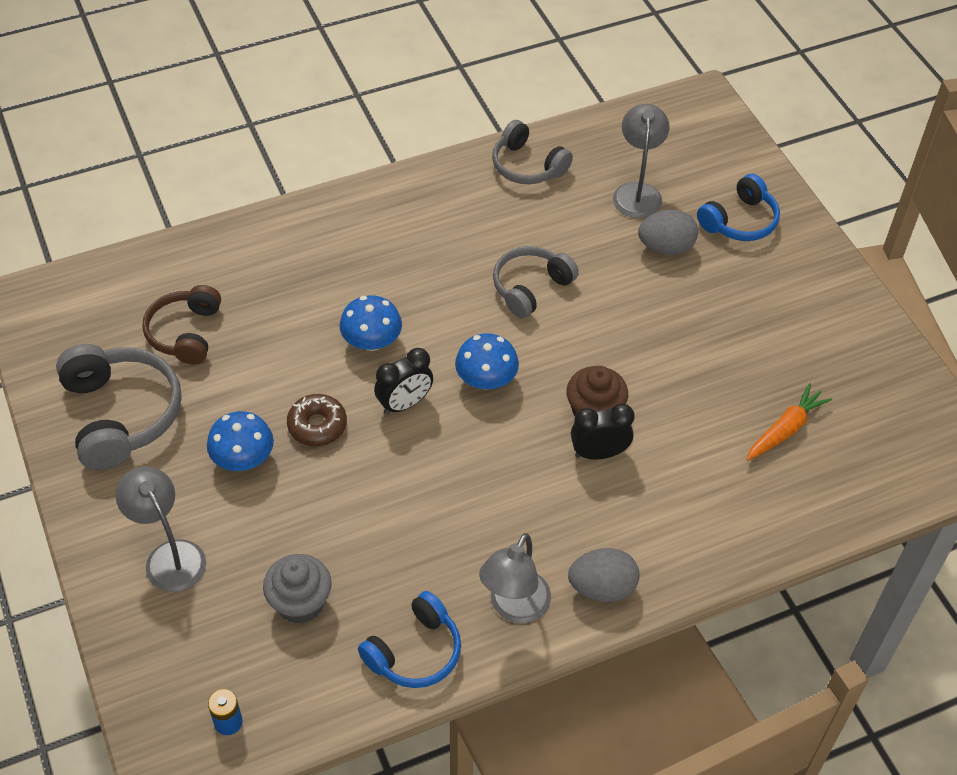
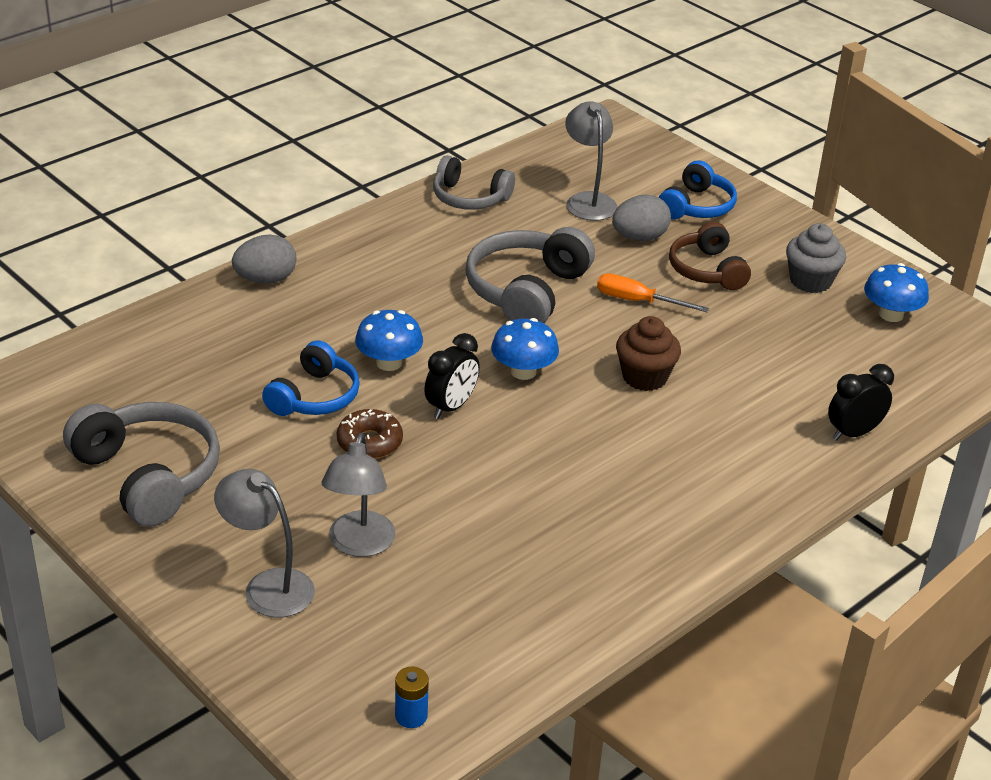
camera: 20 degrees left, 15 degrees down
brown headphones [142,285,221,364] -> brown headphones moved to [669,222,751,290]
blue mushroom [207,411,274,471] -> blue mushroom moved to [864,263,929,322]
grey cupcake [263,554,332,624] -> grey cupcake moved to [786,223,846,293]
blue headphones [358,591,461,688] -> blue headphones moved to [262,340,360,416]
grey lamp [479,533,551,623] -> grey lamp moved to [321,433,395,557]
grey headphones [493,246,579,318] -> grey headphones [465,227,595,323], size x1.52
grey egg [568,548,640,602] -> grey egg moved to [232,235,297,284]
black clock [571,404,635,460] -> black clock moved to [828,364,894,441]
orange carrot [746,383,832,461] -> none
none -> orange screwdriver [597,273,709,312]

